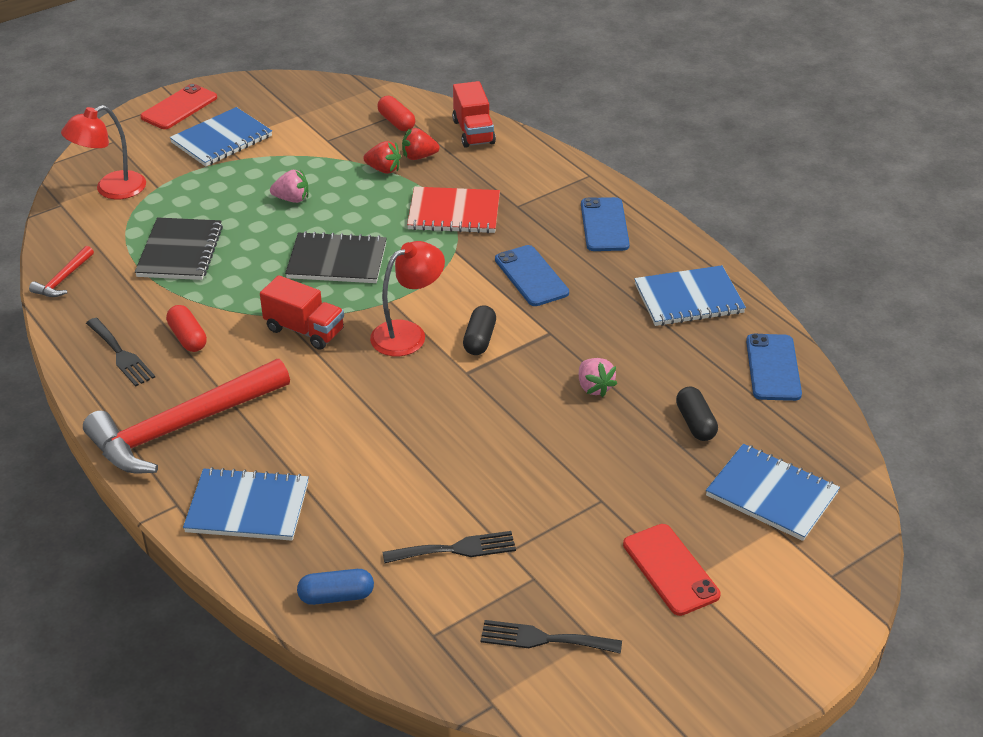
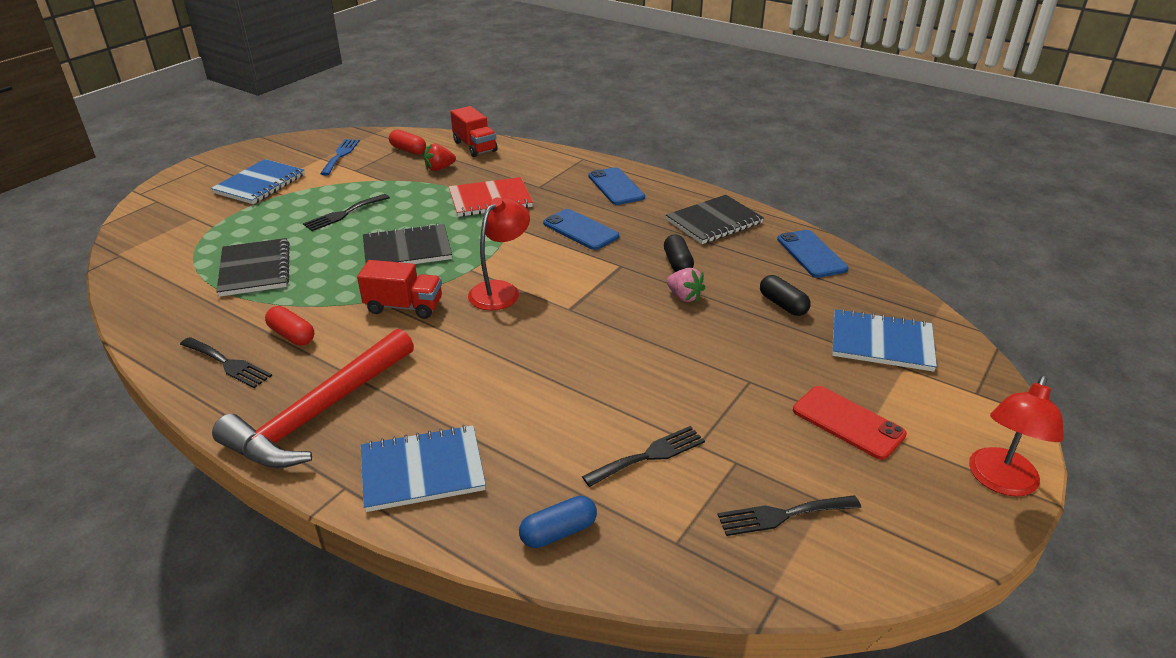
camera: 20 degrees left, 5 degrees down
red hammer [29,246,94,297] -> none
red lamp [61,105,146,199] -> red lamp moved to [969,376,1064,496]
red phone [140,84,217,129] -> none
pink strawberry [270,170,308,203] -> black fork [303,194,390,231]
red strawberry [363,141,401,174] -> none
black capsule [463,305,496,355] -> black capsule moved to [664,234,694,272]
blue notebook [634,265,746,326] -> black notebook [666,195,764,244]
none -> blue fork [320,139,360,175]

